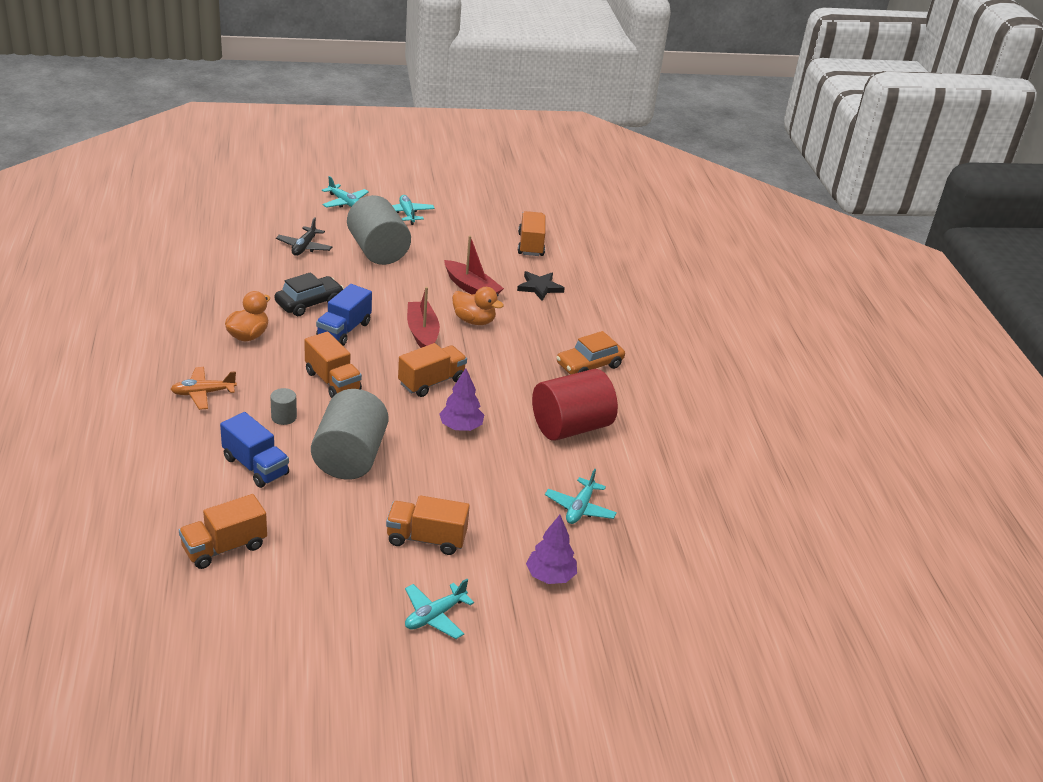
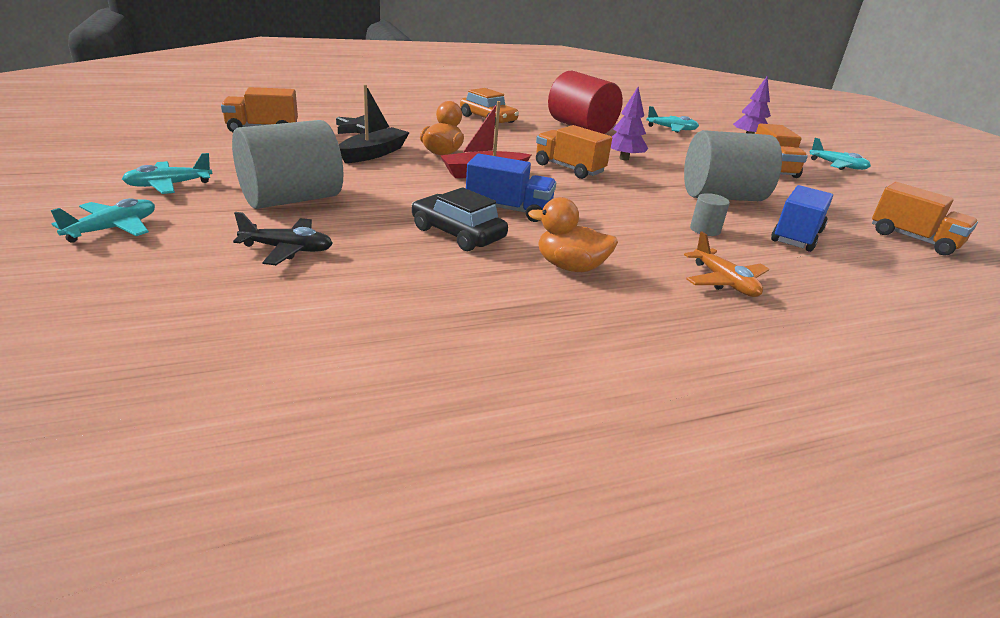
camera: 100 degrees left, 5 degrees down
orange truck [304,331,362,398] -> none
red boat [444,236,504,295] -> black boat [339,84,410,163]

